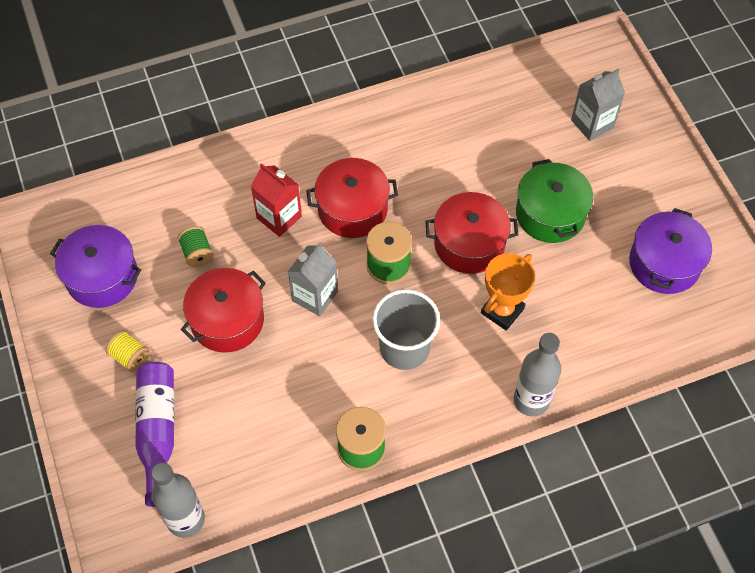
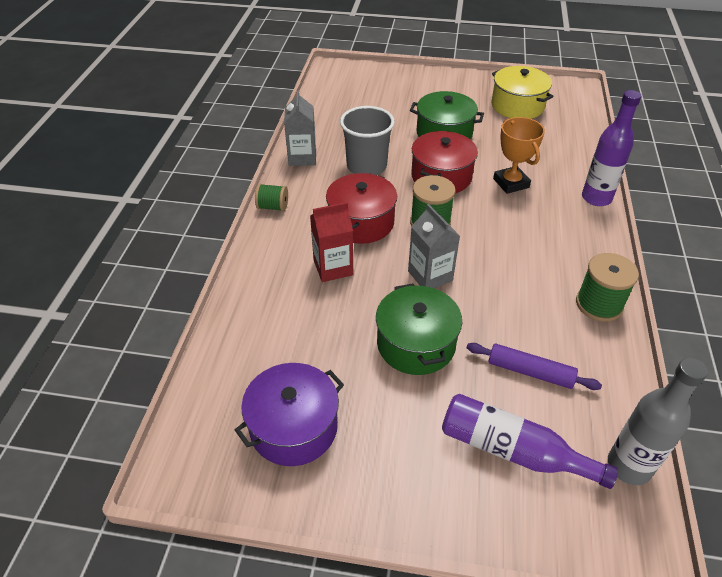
camera: 60 degrees left, 15 degrees down
yellow spool [105,330,149,372] -> none
green spool [178,226,214,267] -> green spool moved to [255,184,288,211]
red pot [181,268,266,353] -> green pot [376,283,462,375]
grey cup [372,289,440,370] -> grey cup moved to [340,106,395,175]
grey bottle [514,333,561,417] -> purple bottle [582,90,641,206]
grey carton [571,69,625,141] -> grey carton moved to [284,90,316,166]
purple pot [629,208,712,294] -> yellow pot [491,66,554,119]
none -> purple rolling pin [467,343,602,390]

